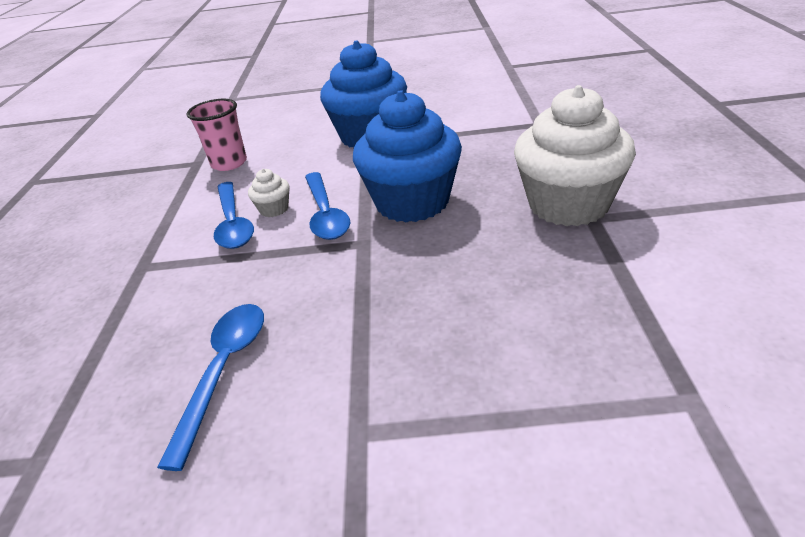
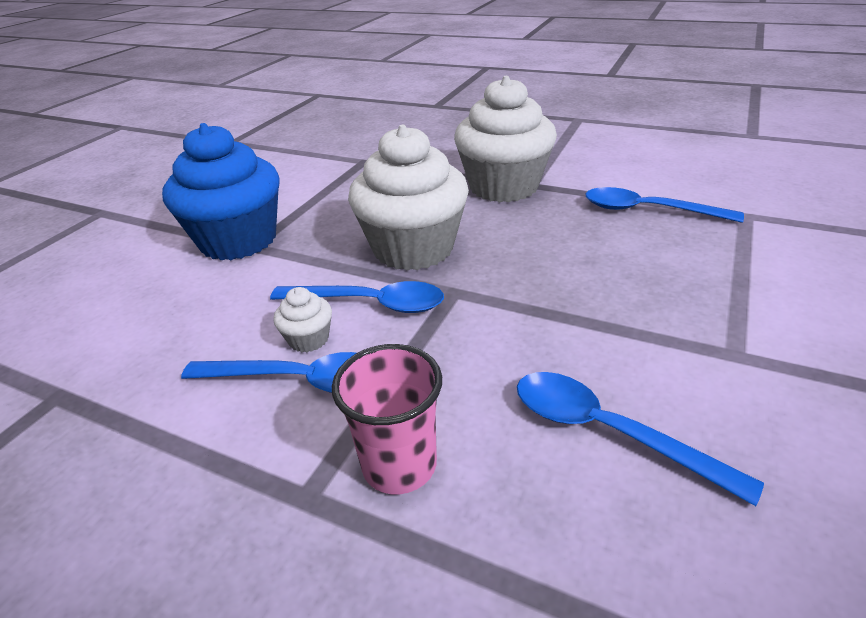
camera: 65 degrees left, 0 degrees up
pink cup [187,99,247,171] -> pink cup moved to [332,344,442,494]
blue cupcake [353,90,462,222] -> white cupcake [348,125,469,271]
none -> blue spoon [585,187,744,223]

